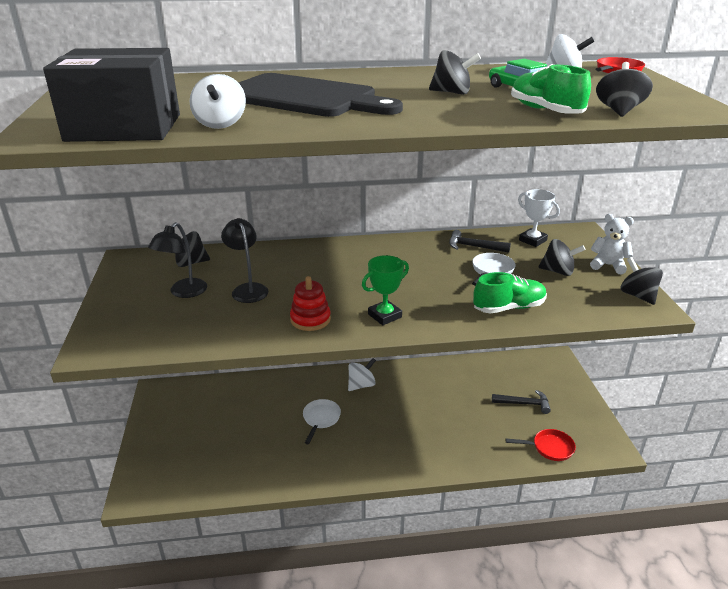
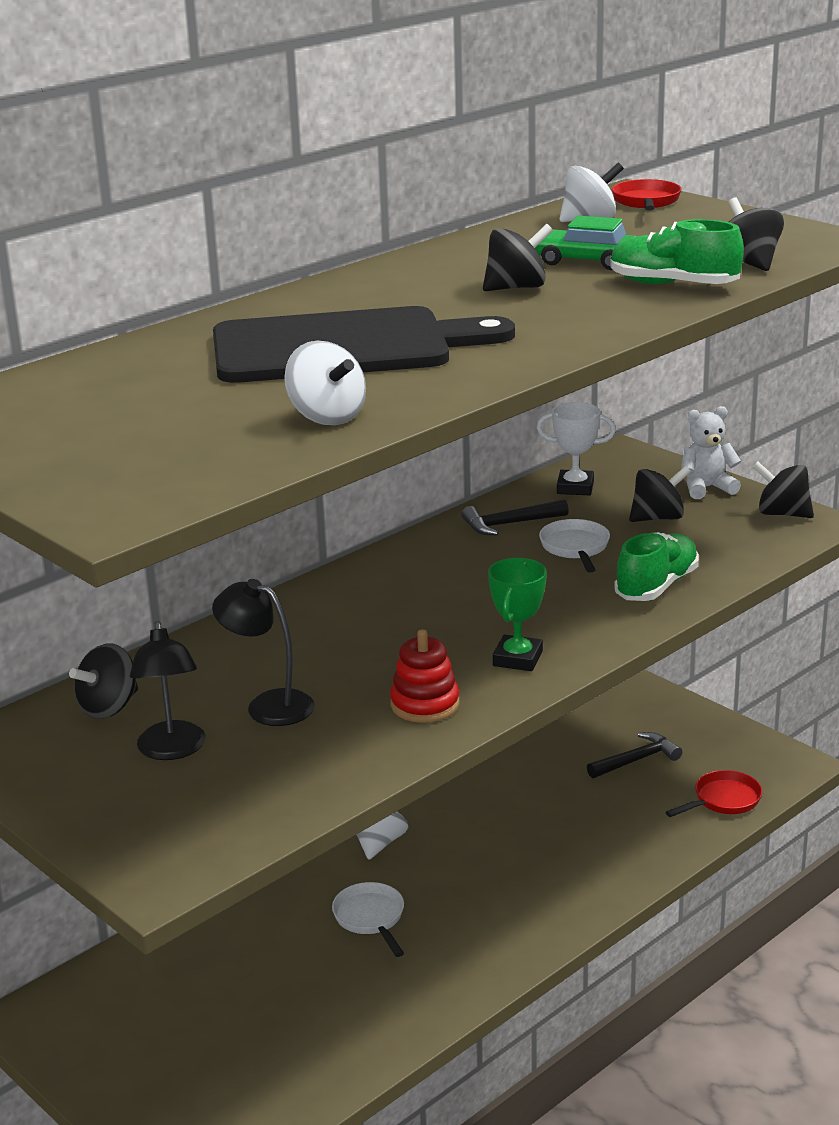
camera: 35 degrees left, 5 degrees down
black box [43,48,180,142] -> none

